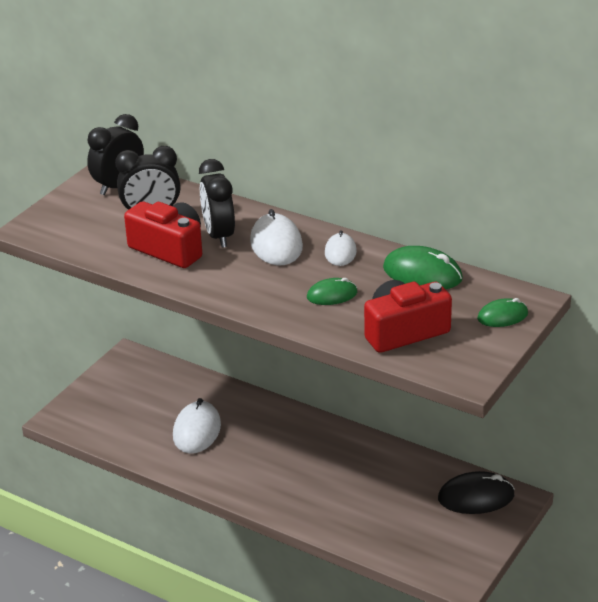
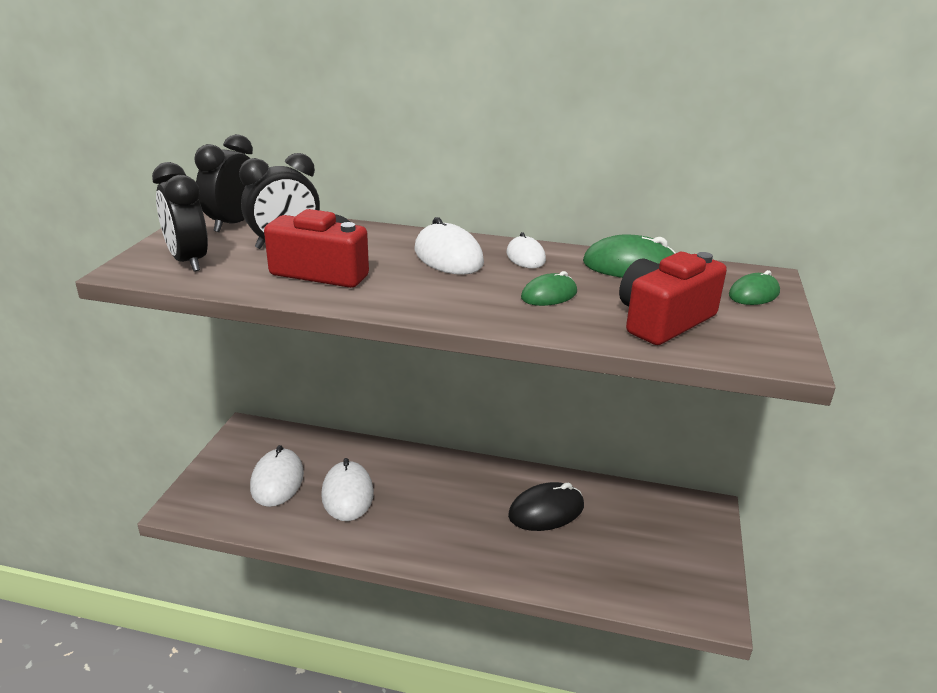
camera: 20 degrees left, 5 degrees down
black clock [199,159,235,248] -> black clock moved to [152,162,208,272]
black mouse [438,471,515,514] -> black mouse moved to [508,482,584,531]
none -> white mouse [250,445,304,507]

